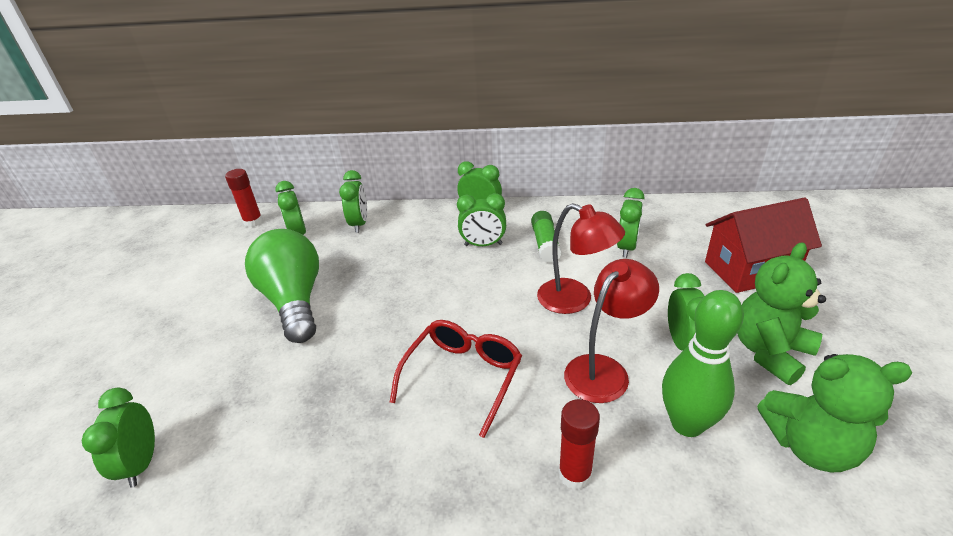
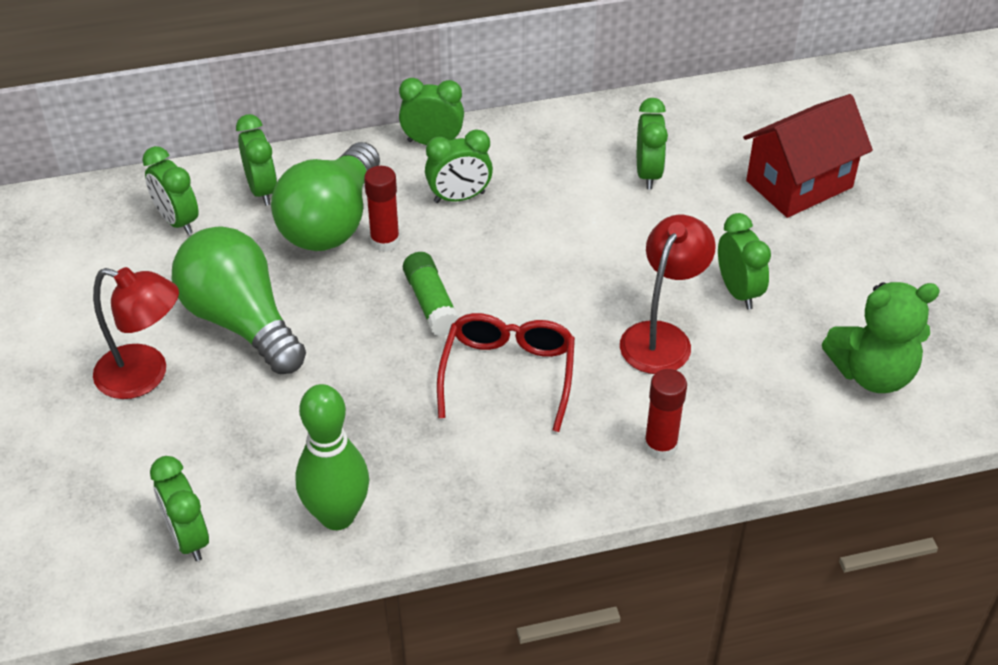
camera: 20 degrees left, 10 degrees up
red glue stick [225,169,263,227] -> red glue stick moved to [364,166,400,252]
green glue stick [531,211,562,263] -> green glue stick moved to [403,252,460,336]
red lamp [537,203,625,314] -> red lamp moved to [93,267,179,399]
green bowling pin [662,290,744,437] -> green bowling pin moved to [295,384,369,530]
green teddy bear [737,242,826,385] -> none
none -> green light bulb [271,142,380,251]

